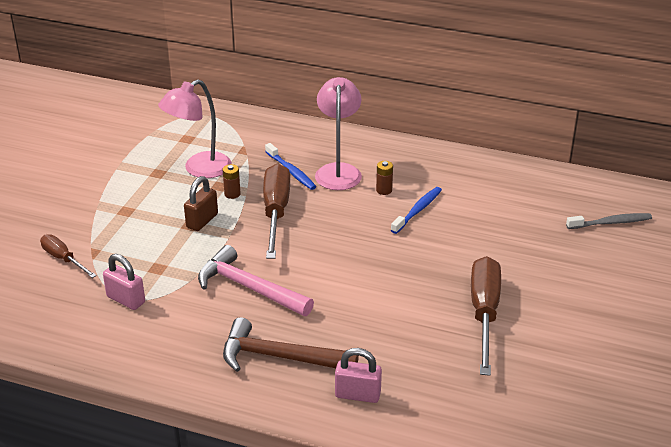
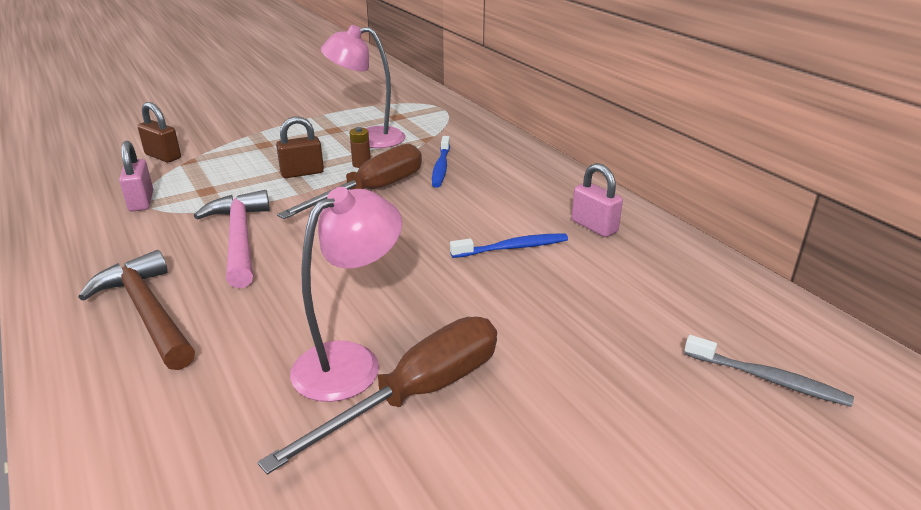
camera: 40 degrees right, 5 degrees down
brown screwdriver [40,234,97,278] -> brown padlock [138,102,181,162]
pink lamp [315,77,362,190] -> pink lamp moved to [290,187,402,402]
pink padlock [335,348,382,403] -> pink padlock moved to [571,163,623,237]
brown battery [376,161,393,195] -> none

